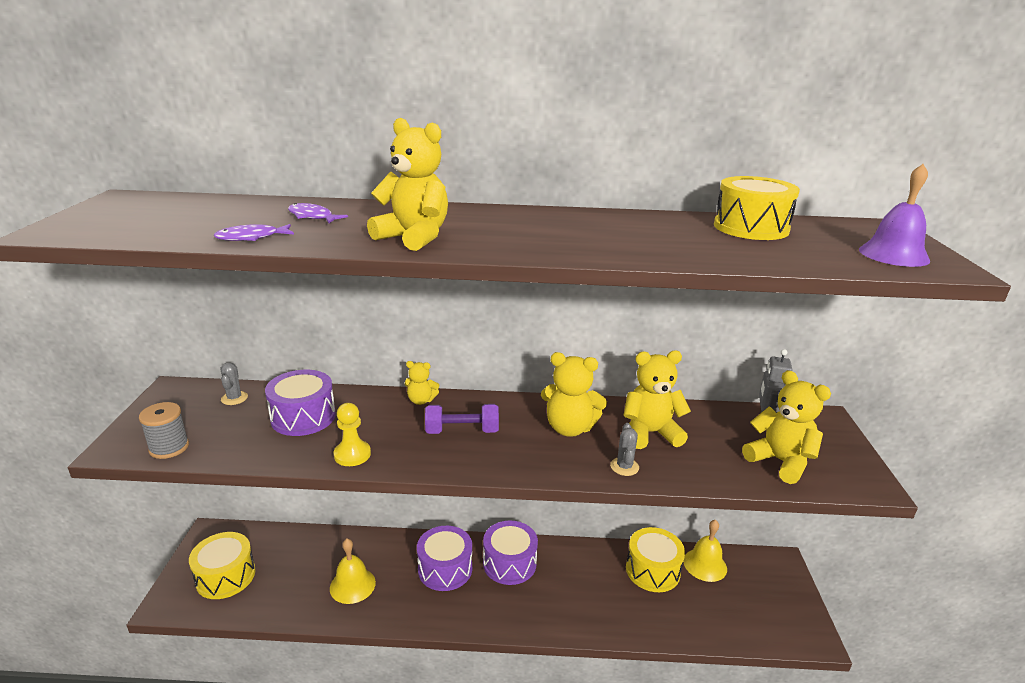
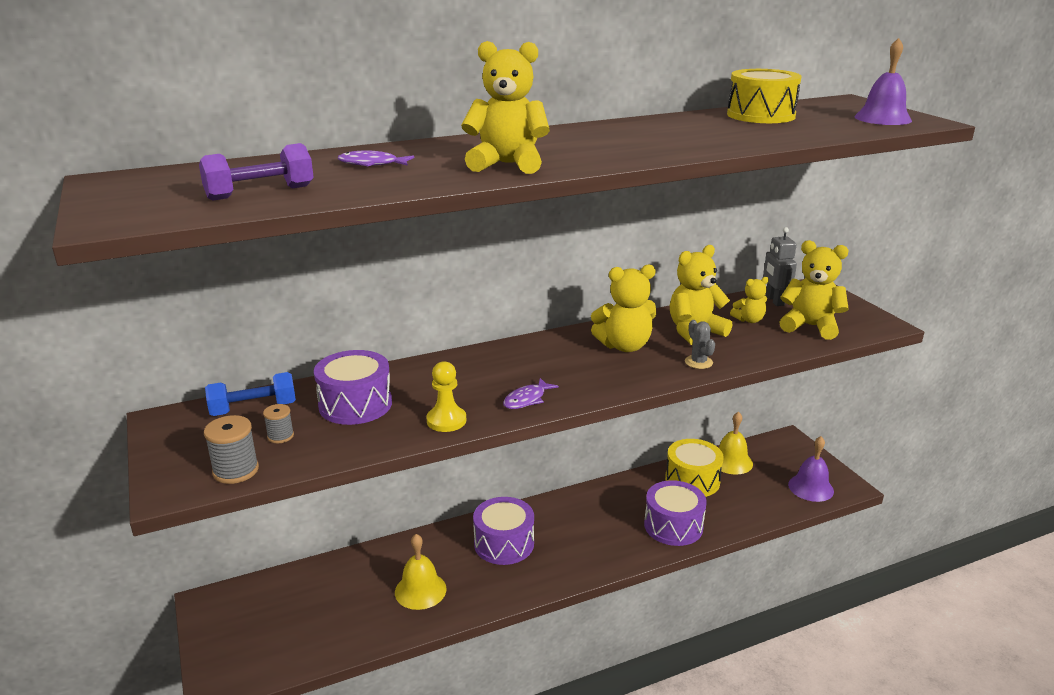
camera: 25 degrees left, 0 degrees up
yellow drum [189,532,255,599] -> none
purple fish [213,224,294,241] -> purple fish moved to [503,378,559,409]
grey cactus [221,362,248,405] -> blue dumbbell [205,372,296,416]
yellow teddy bear [405,361,439,405] -> yellow teddy bear moved to [730,277,769,323]
purple dumbbell [425,404,499,434] -> purple dumbbell moved to [199,143,314,201]
purple drum [483,521,538,585] -> purple drum moved to [644,480,707,546]
none -> grey spool [263,404,294,443]
none -> purple bell [788,436,834,502]

